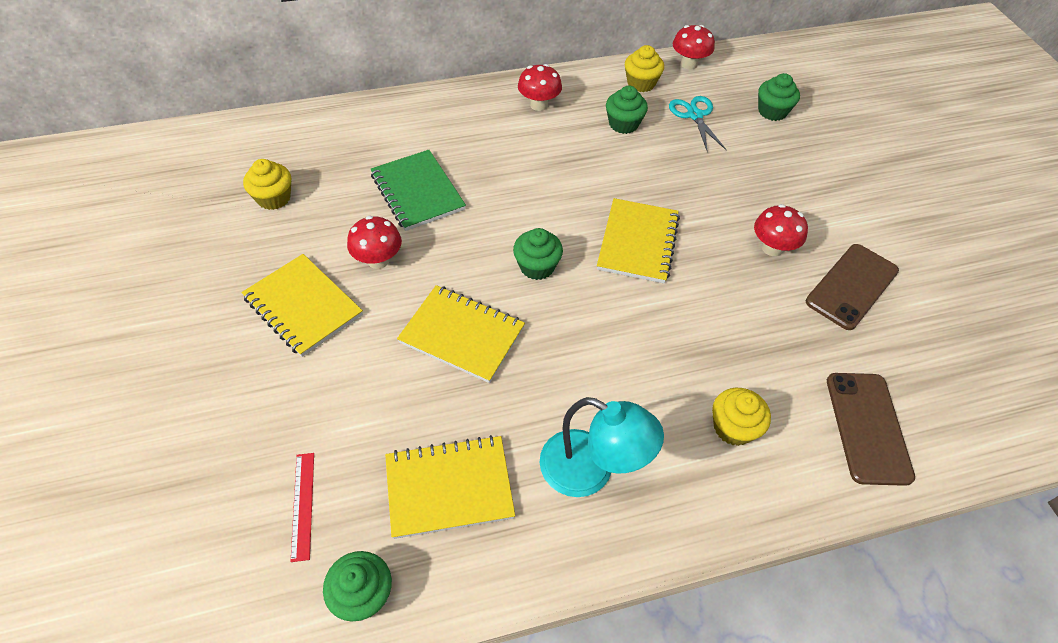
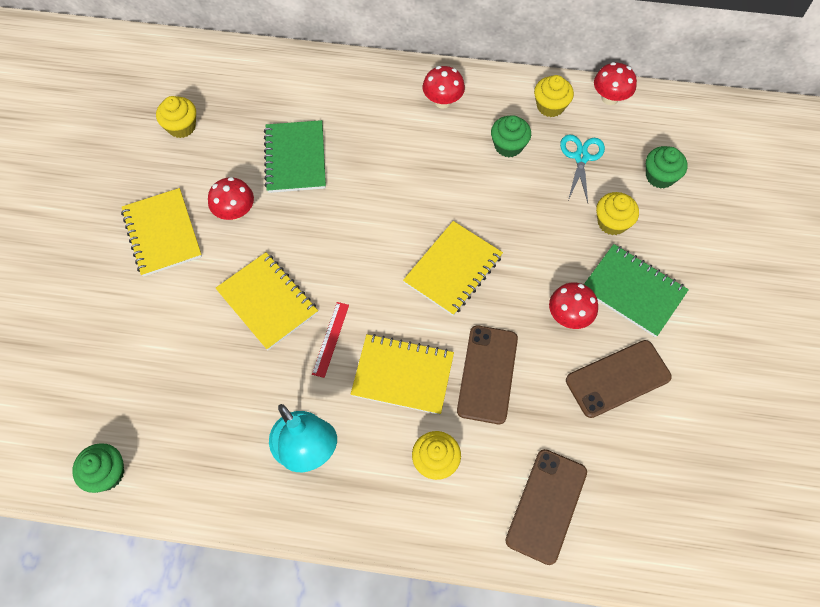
camera: 25 degrees right, 10 degrees up
red ruler [290,453,314,562] -> red ruler moved to [312,302,349,378]
yellow notebook [385,435,515,539] -> yellow notebook moved to [351,334,454,415]
green cupcake [513,228,563,280] -> none
none -> brown phone [457,326,518,424]
none -> green notebook [584,244,689,337]
none -> yellow cupcake [596,192,639,235]

